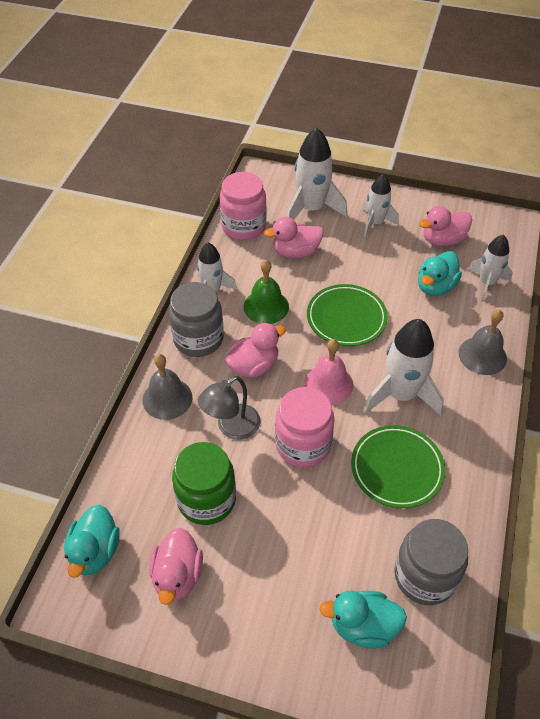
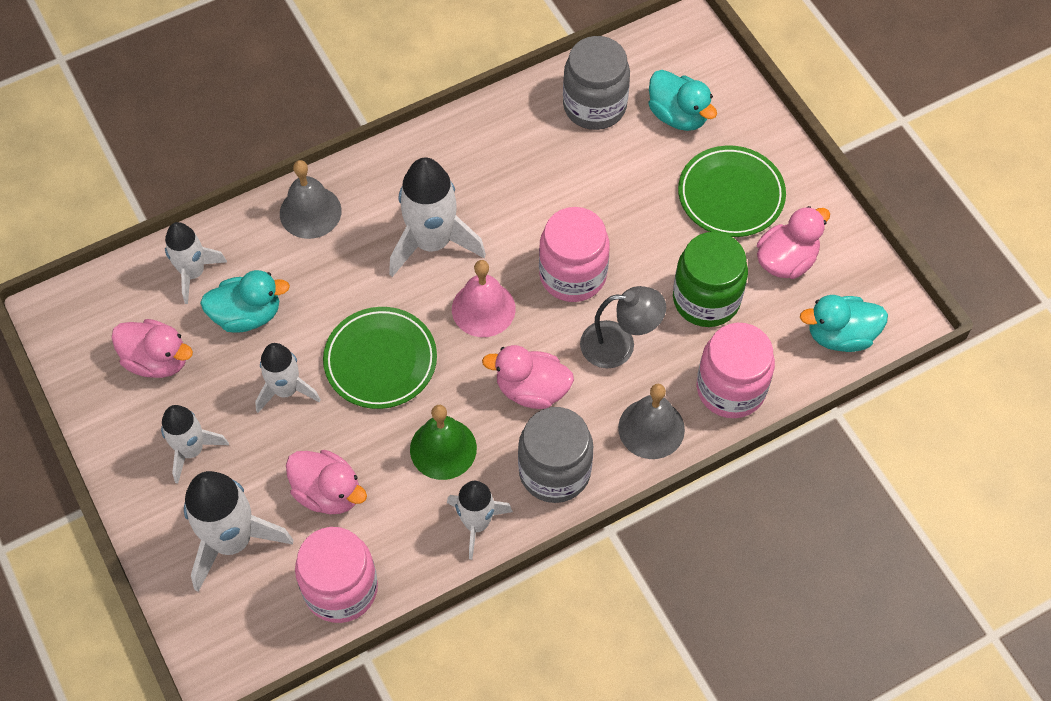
camera: 135 degrees left, 10 degrees up
turquoise duck [64,505,119,578] -> turquoise duck turned 150 degrees counterclockwise [800,295,888,352]
green plate [351,425,445,508] -> green plate moved to [678,146,786,237]
none -> white rocket [255,343,321,413]
none -> pink jar [697,323,775,418]

